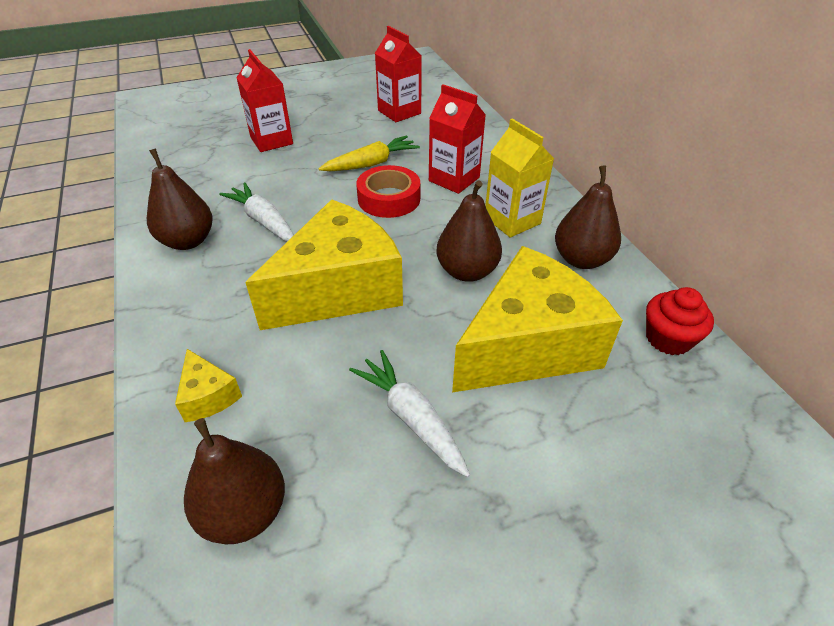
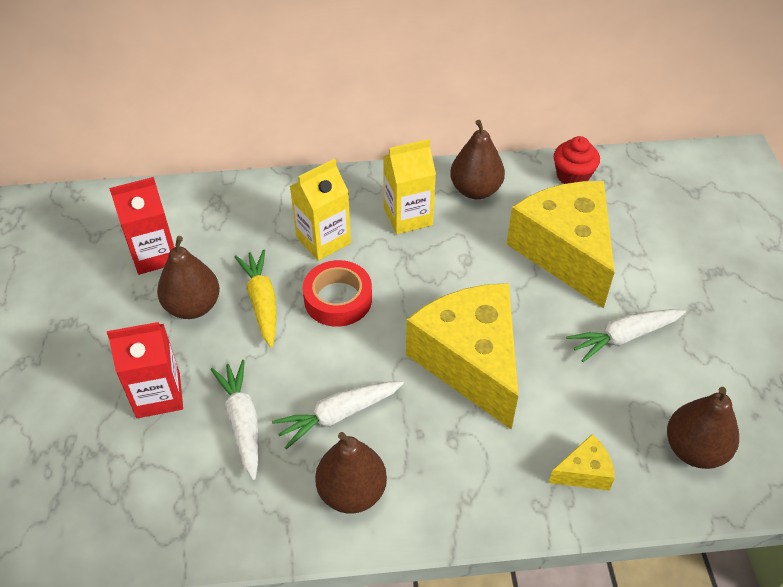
camera: 75 degrees left, 5 degrees up
red carton [429,84,486,194] -> yellow carton [290,159,351,261]
brown pear [437,181,502,282] -> brown pear moved to [157,236,220,319]
none -> white carrot [211,360,259,480]

